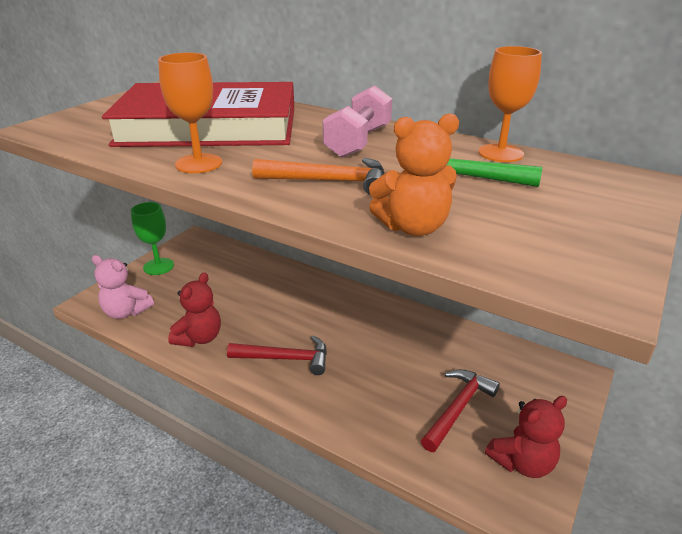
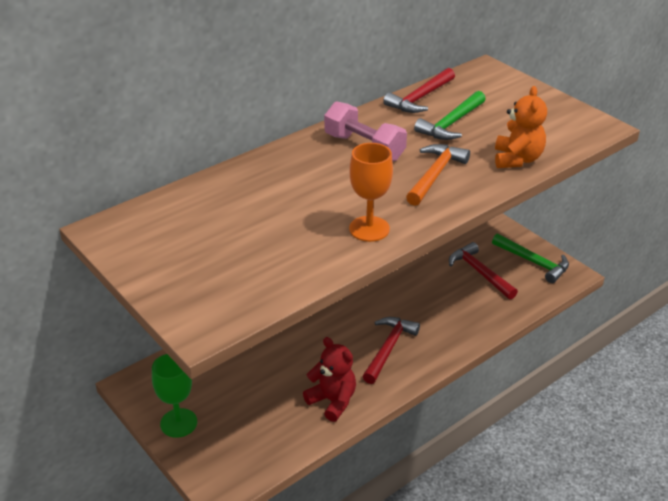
camera: 70 degrees left, 5 degrees up
pink teddy bear [92,255,154,319] -> none
red book [102,82,294,147] -> none
orange goblet [478,46,542,162] -> red hammer [383,68,455,113]
red teddy bear [485,396,567,478] -> green hammer [492,234,569,283]

